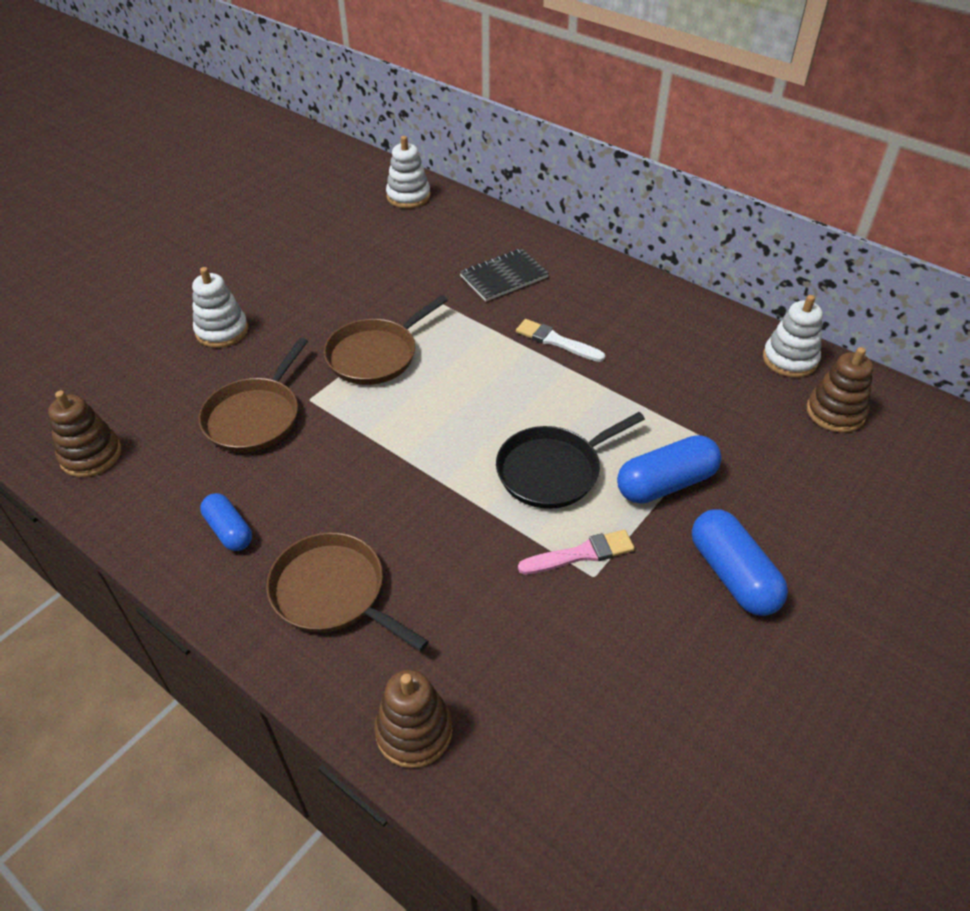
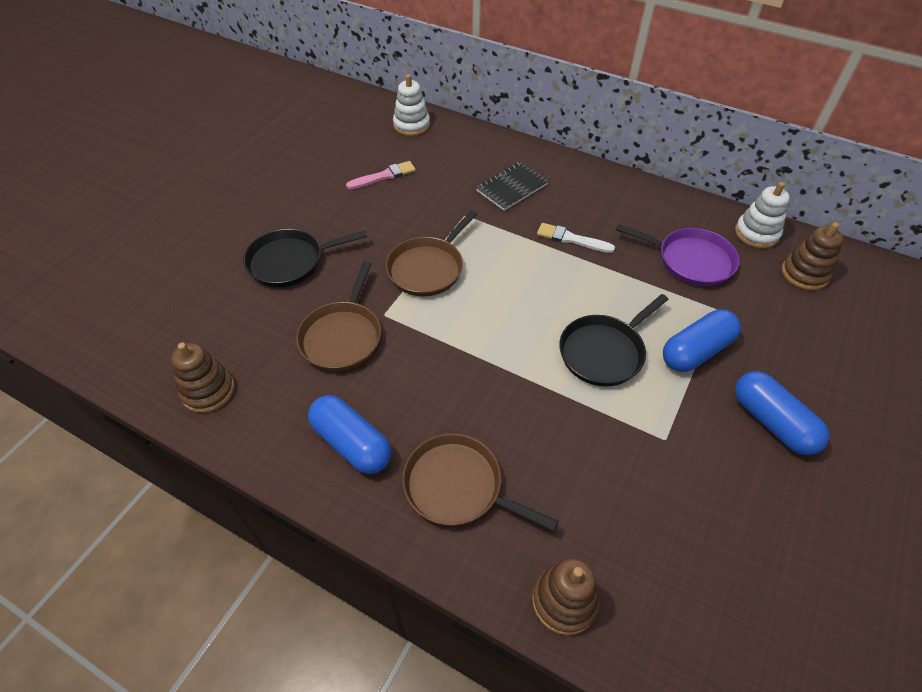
camera: 10 degrees left, 5 degrees up
white stacking toy [192,267,248,348] -> black pan [243,229,367,287]
blue capsule [200,493,252,551] -> blue capsule [308,395,391,474], size x1.59
pink brush [518,530,635,575] -> pink brush moved to [346,161,416,189]
none -> purple pan [616,224,740,286]

